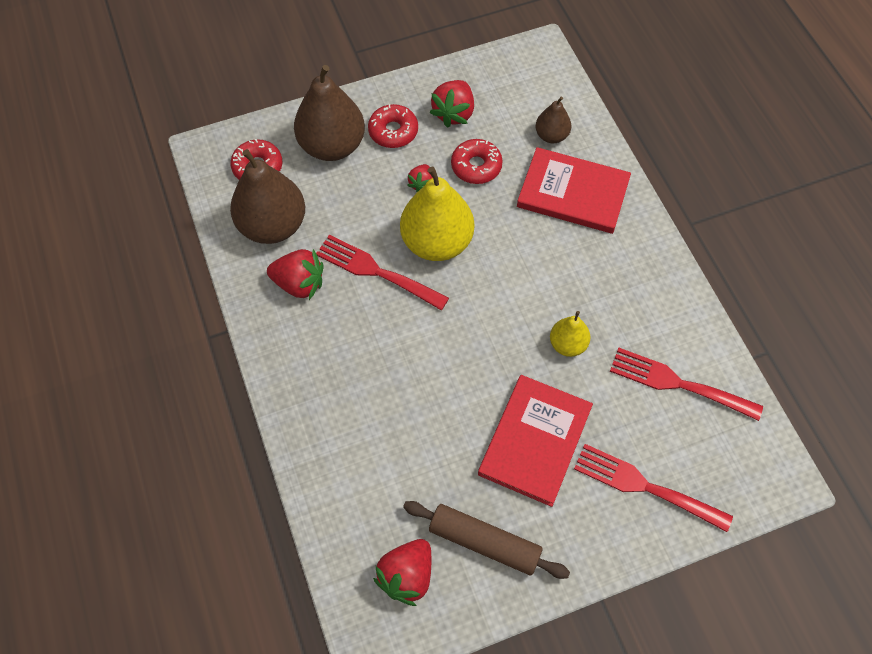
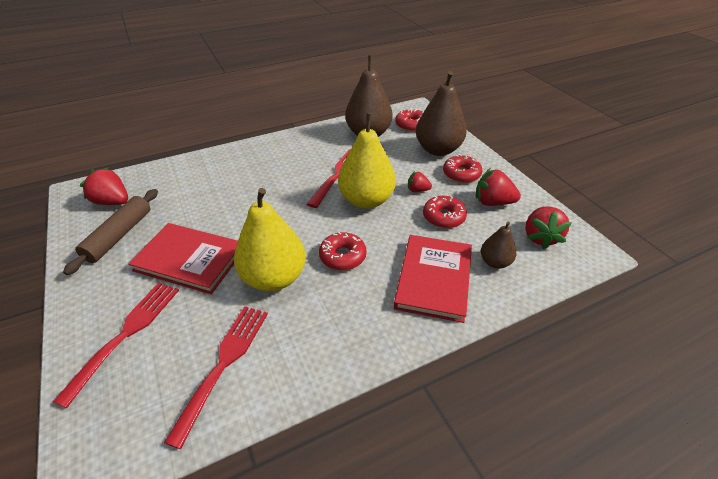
camera: 85 degrees right, 20 degrees down
red strawberry [267,249,323,300] -> red strawberry moved to [525,206,572,249]
yellow pear [550,311,591,357] -> yellow pear [234,188,306,291], size x1.93
none -> red donut [319,232,367,270]

